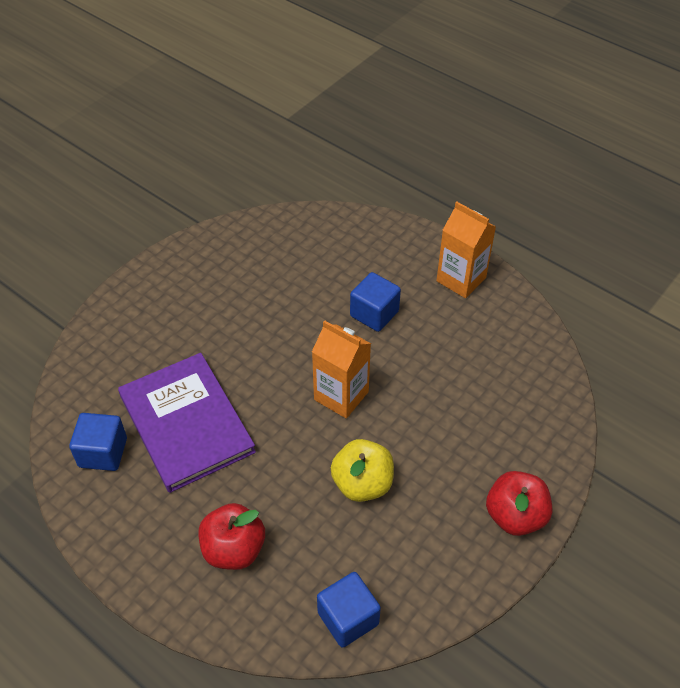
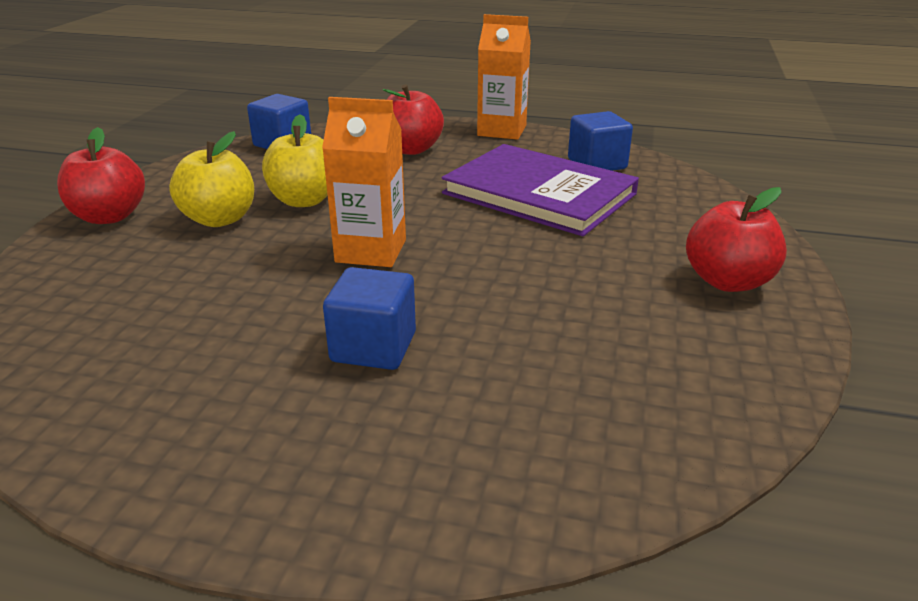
camera: 155 degrees right, 20 degrees down
orange carton [436,202,496,298] -> orange carton moved to [477,14,531,140]
none -> yellow apple [169,131,254,227]
none -> red apple [686,187,787,292]

